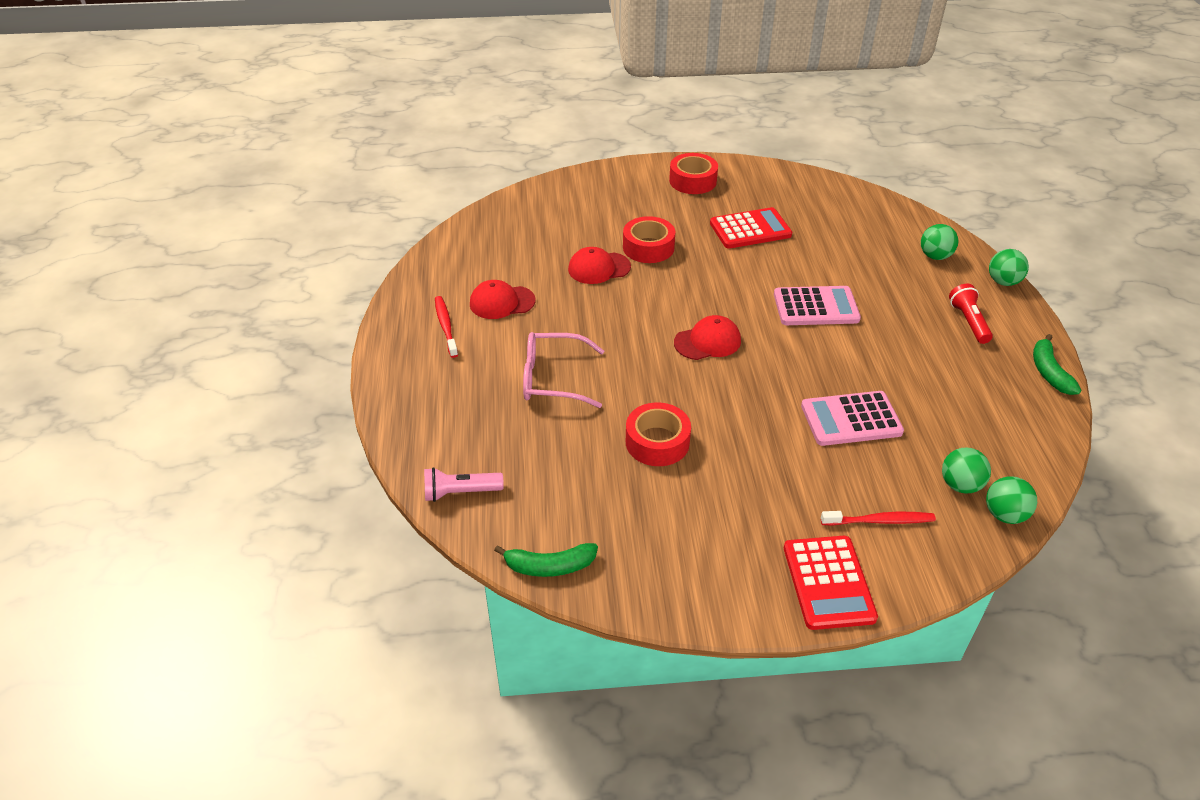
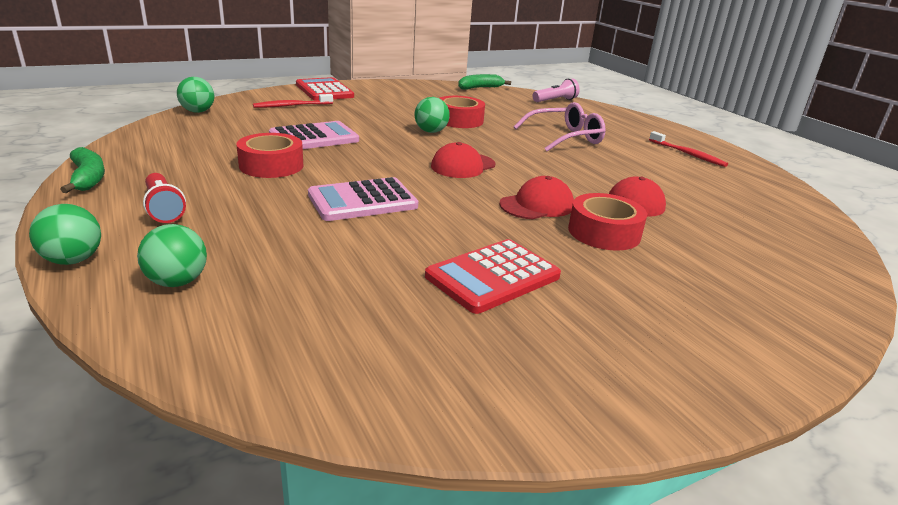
camera: 155 degrees right, 15 degrees down
red cap [470,280,536,319] -> red cap moved to [499,176,574,219]
red tape [669,153,718,194] -> red tape moved to [236,133,303,178]
green ball [942,447,991,494] -> green ball moved to [414,97,450,133]

